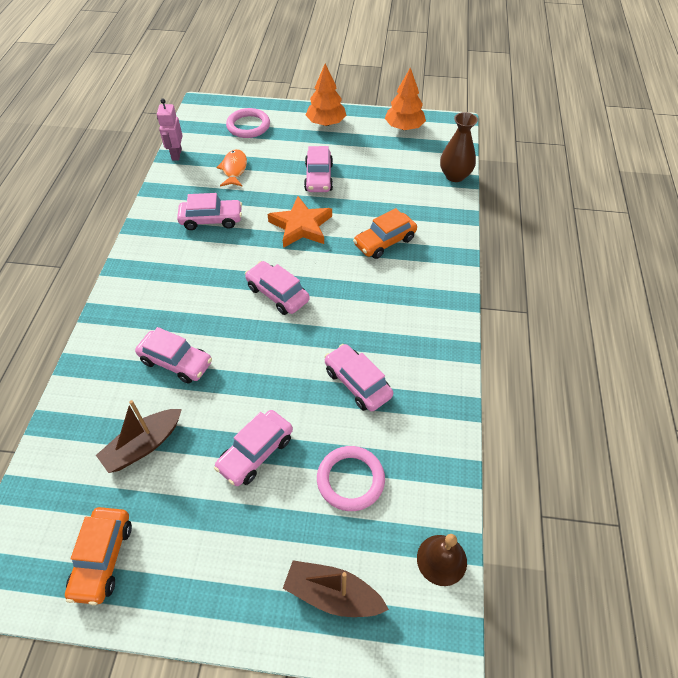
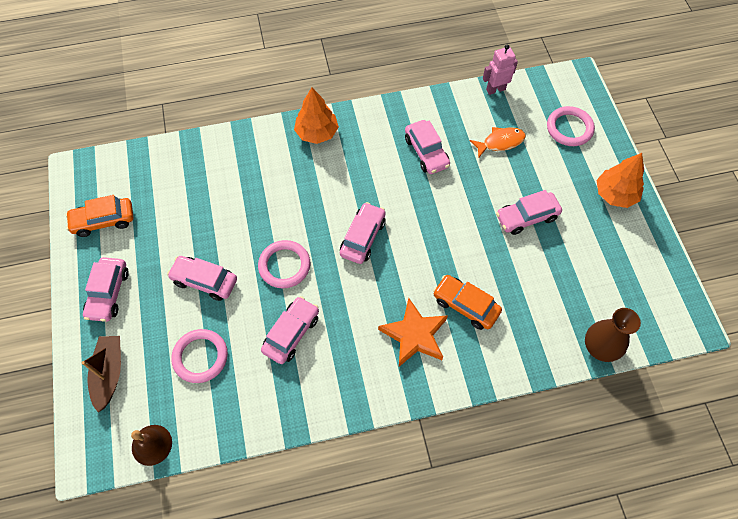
camera: 70 degrees right, 10 degrees up
brown boat [96,400,182,473] -> none
pink car [135,327,212,384] -> pink car moved to [83,257,129,322]
orange star [267,196,332,248] -> orange star moved to [378,298,448,367]
orange tree [385,67,426,130] -> orange tree moved to [294,88,339,144]
none -> pink ring [258,240,310,288]

